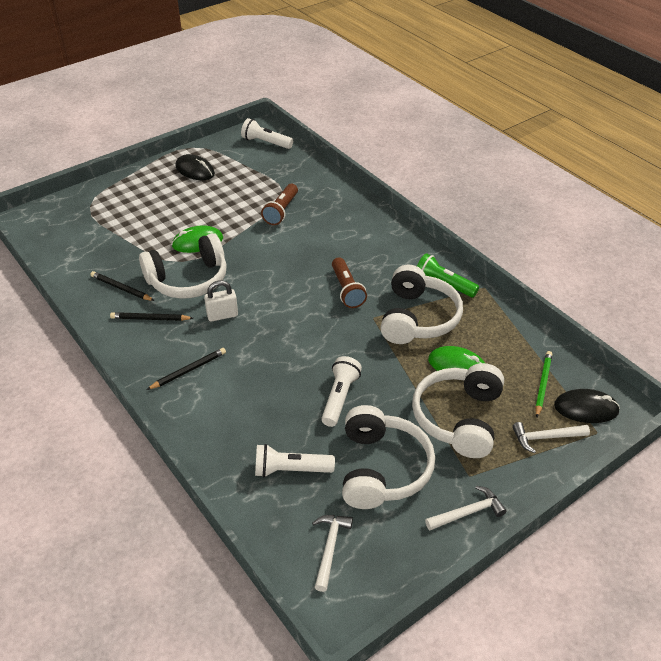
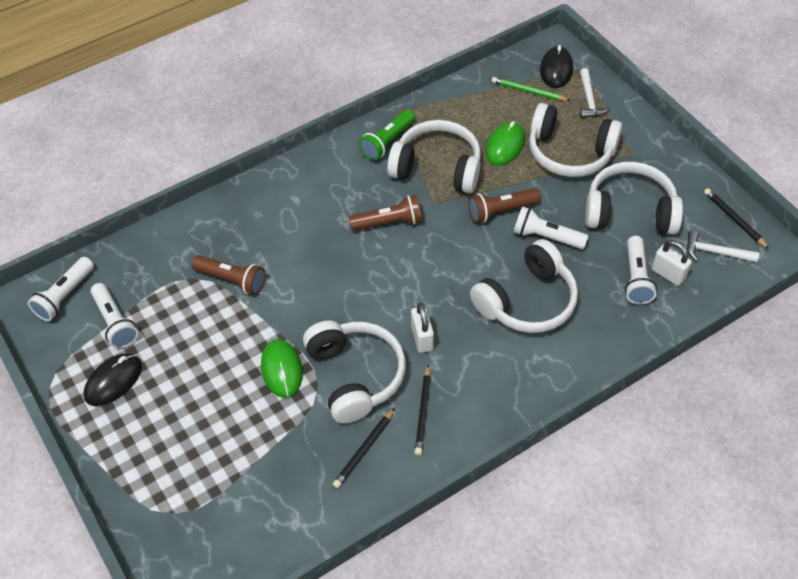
camera: 85 degrees left, 10 degrees up
black pencil [147,348,226,390] -> black pencil moved to [704,188,769,249]
white hammer [425,486,507,530] -> none
none -> white flashlight [91,283,138,348]
none -> brown flashlight [468,188,541,223]
none -> white headphones [470,239,578,333]
none -> white padlock [652,240,692,286]

